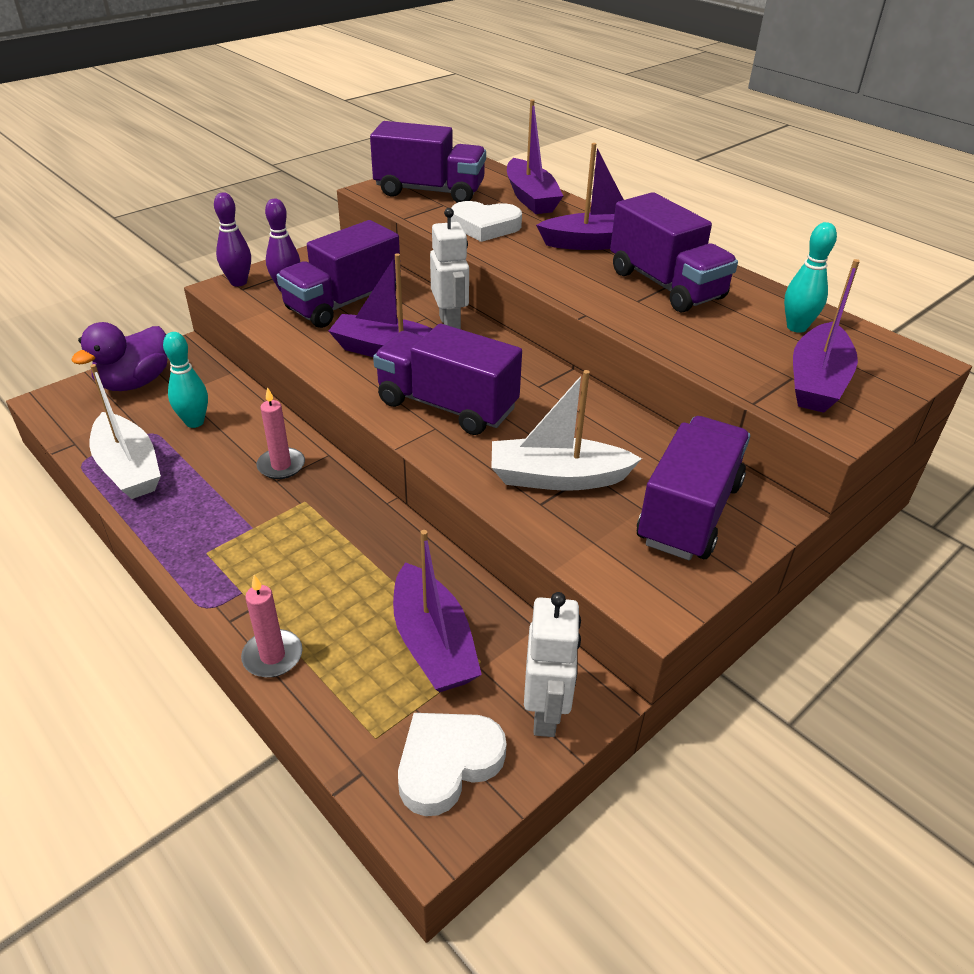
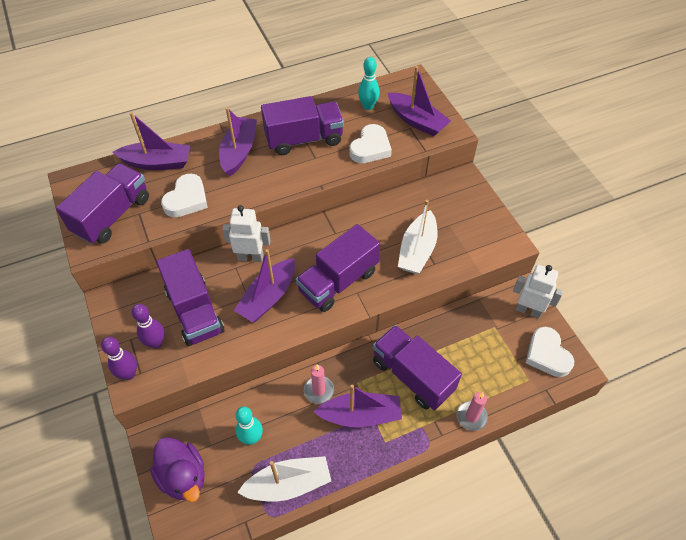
camera: 70 degrees left, 15 degrees up
purple boat [393,530,482,693] -> purple boat moved to [314,384,402,427]
purple truck [637,416,750,560] -> purple truck moved to [373,325,462,410]
none -> white heart [349,124,392,163]

